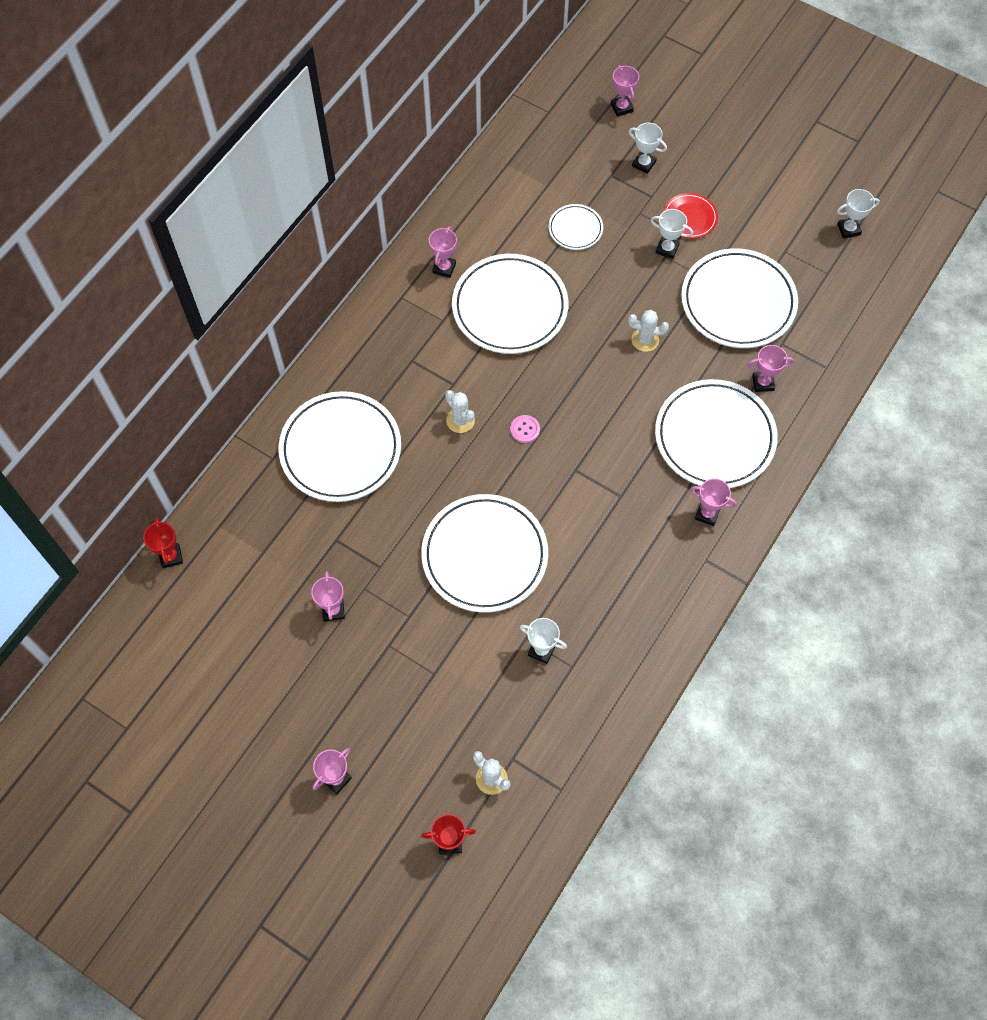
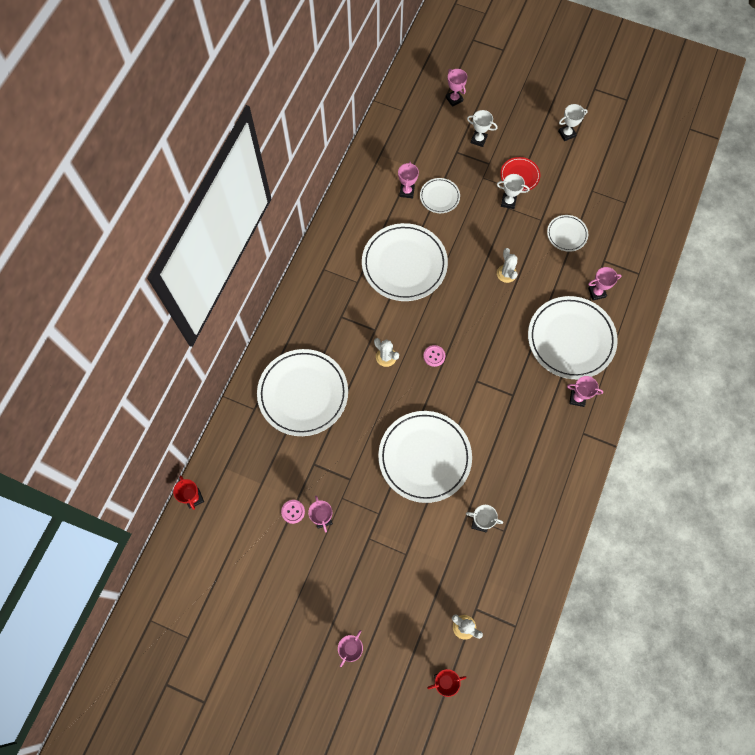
camera: 10 degrees left, 5 degrees up
pink trophy [429,226,457,278] -> pink trophy moved to [398,161,419,198]
white cactus [628,310,669,352] -> white cactus turned 75 degrees clockwise [497,248,518,283]
white plate [681,248,798,348] -> white plate [547,215,588,252], size x0.49
white trophy [837,189,880,239] -> white trophy moved to [558,104,588,141]
none -> pink button [281,500,305,524]

